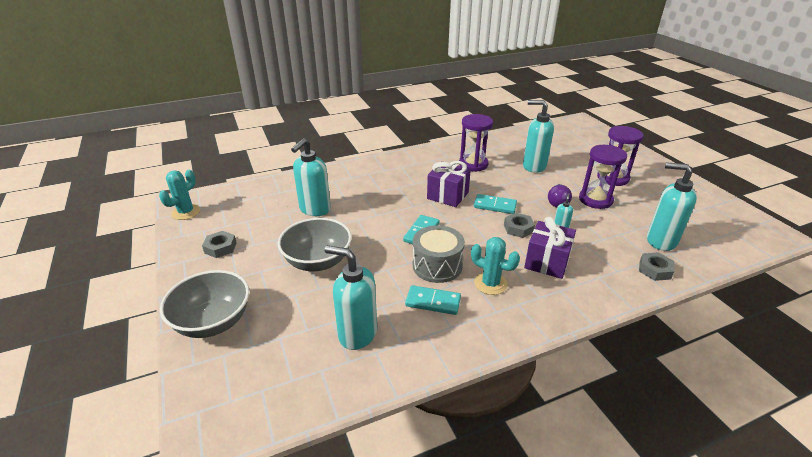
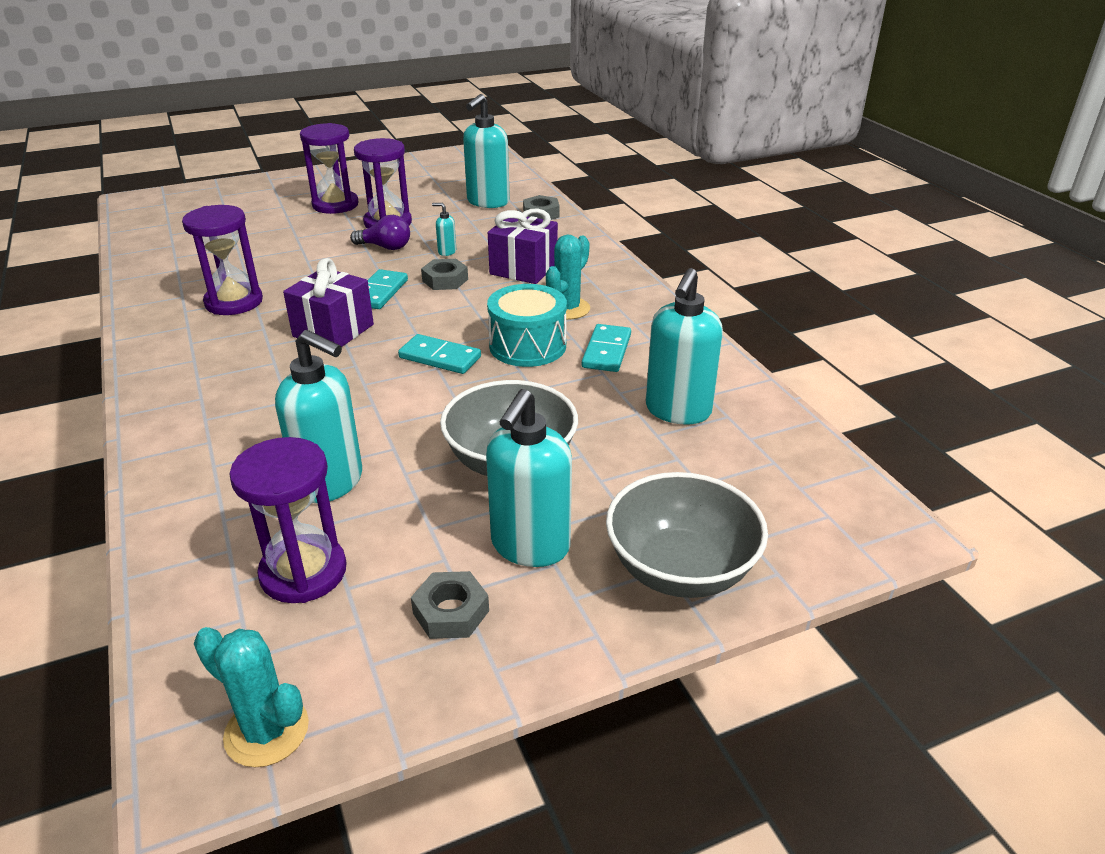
camera: 90 degrees left, 0 degrees up
grey drum [413,225,465,283] -> turquoise drum [487,284,567,367]
turquoise soap dispenser [523,100,554,173] -> turquoise soap dispenser moved to [486,389,572,567]
none -> purple hourglass [230,437,347,603]

